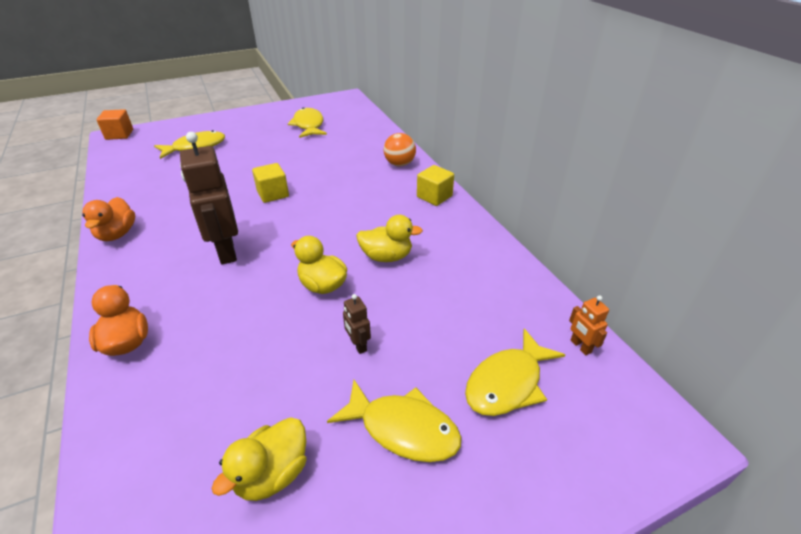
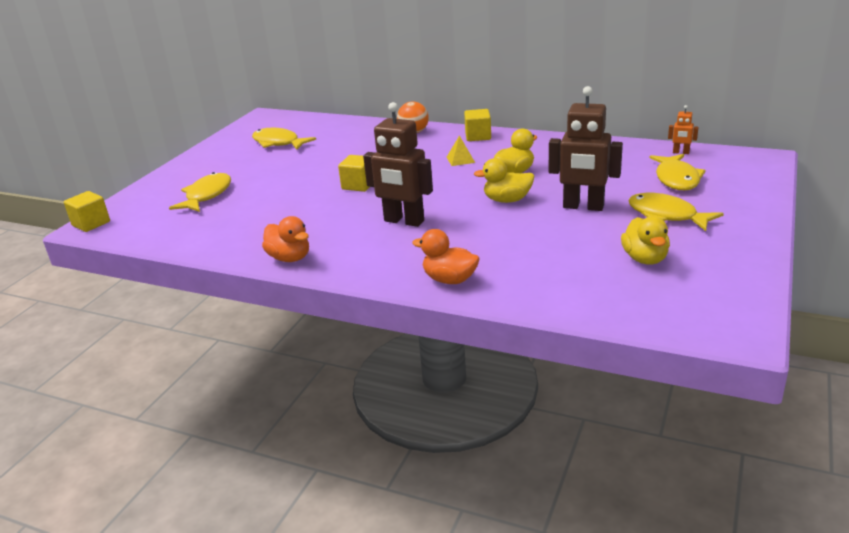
camera: 40 degrees left, 10 degrees down
orange cube [96,109,133,140] -> yellow cube [64,191,110,232]
yellow fish [327,380,462,462] -> yellow fish turned 120 degrees counterclockwise [628,193,724,231]
brown robot [343,294,371,354] -> brown robot [549,86,623,211], size x2.23
none -> yellow pyramid [447,135,475,166]

